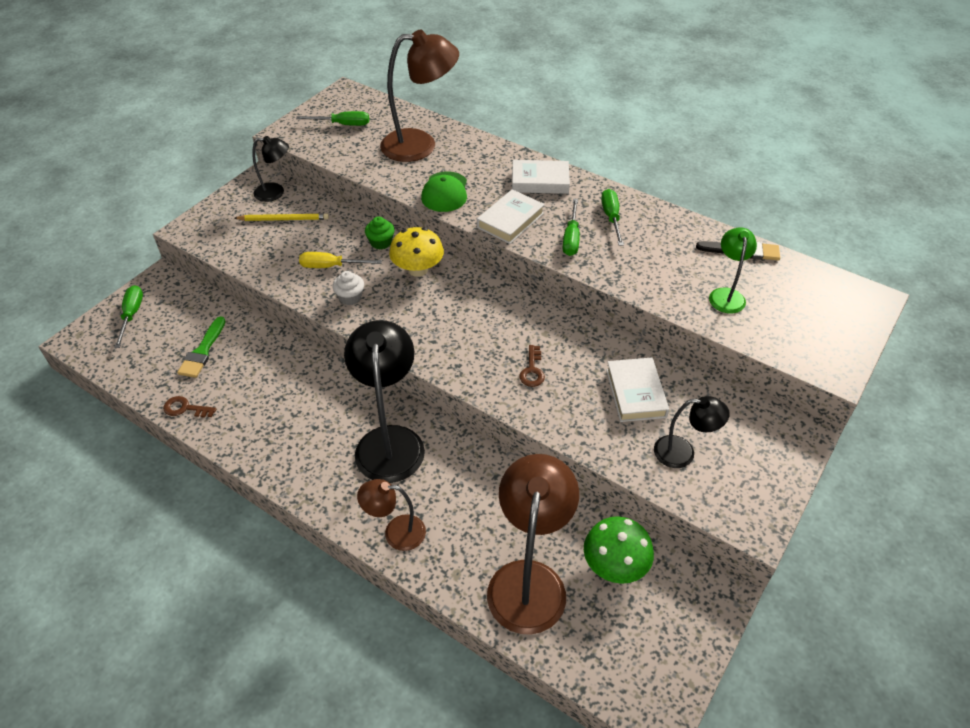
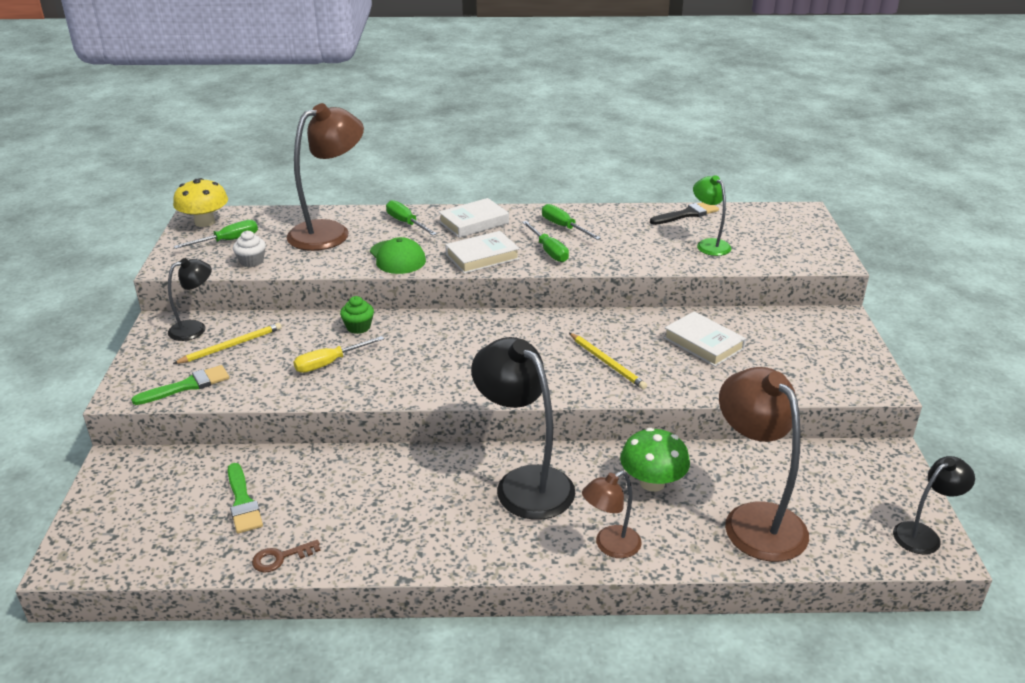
camera: 35 degrees left, 15 degrees down
green screwdriver [114,285,143,348] -> green screwdriver moved to [386,200,437,236]
white cupcake [332,271,364,305] -> white cupcake moved to [233,231,266,267]
yellow mushroom [389,227,444,277] -> yellow mushroom moved to [173,178,228,227]
white book [477,189,545,244] -> white book turned 60 degrees clockwise [445,231,520,274]
brown key [519,345,545,387] -> yellow pencil [569,333,647,390]
green mushroom [584,516,654,584] -> green mushroom moved to [620,428,690,492]
black lamp [654,396,730,468] -> black lamp moved to [893,456,975,554]
none -> green brush [131,365,229,405]

